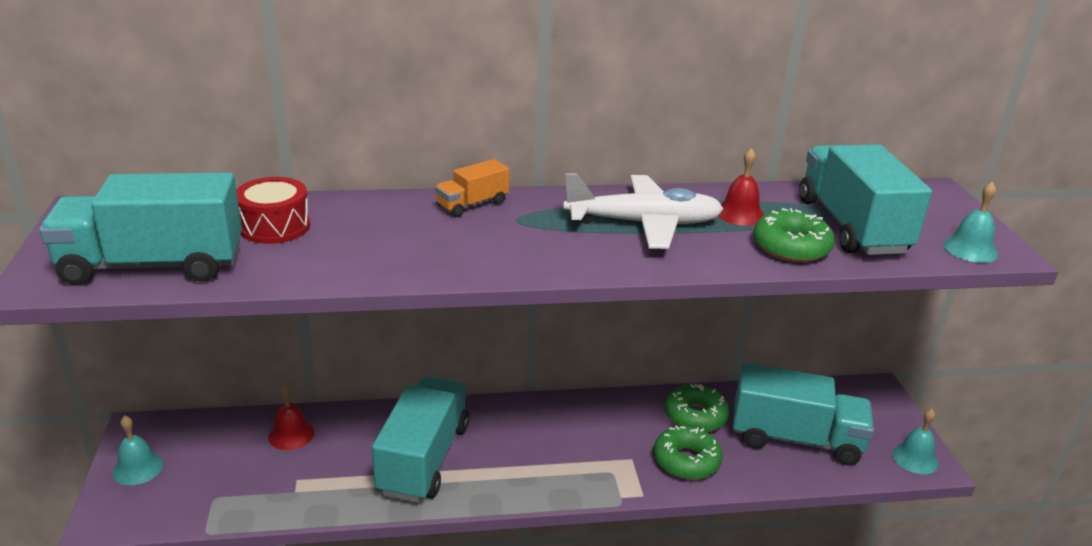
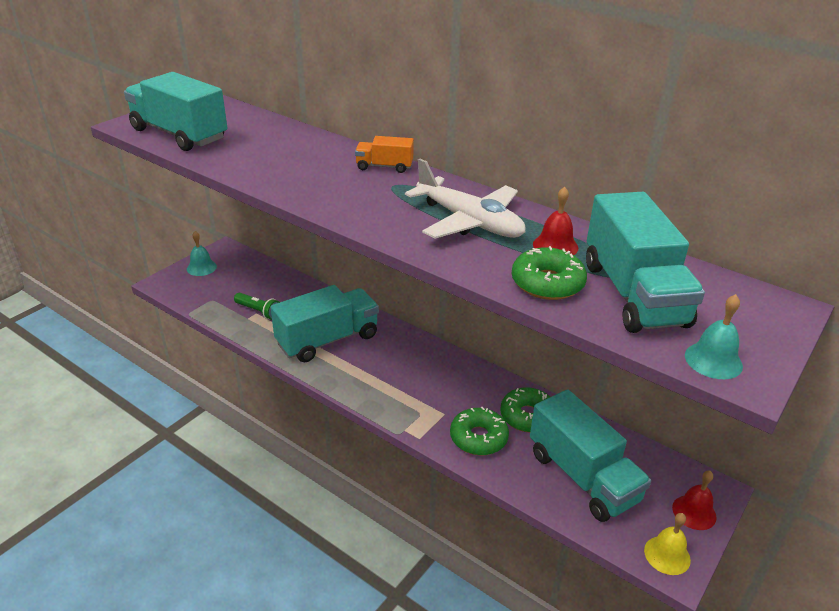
camera: 45 degrees right, 5 degrees up
red drum [236,177,310,244] -> none
red bell [268,384,314,450] -> red bell moved to [672,471,717,530]
turquoise truck [799,144,932,255] -> turquoise truck turned 135 degrees clockwise [586,192,705,333]
turquoise bell [892,409,939,474] -> yellow bell [644,513,691,575]
none -> green flashlight [234,293,280,320]

